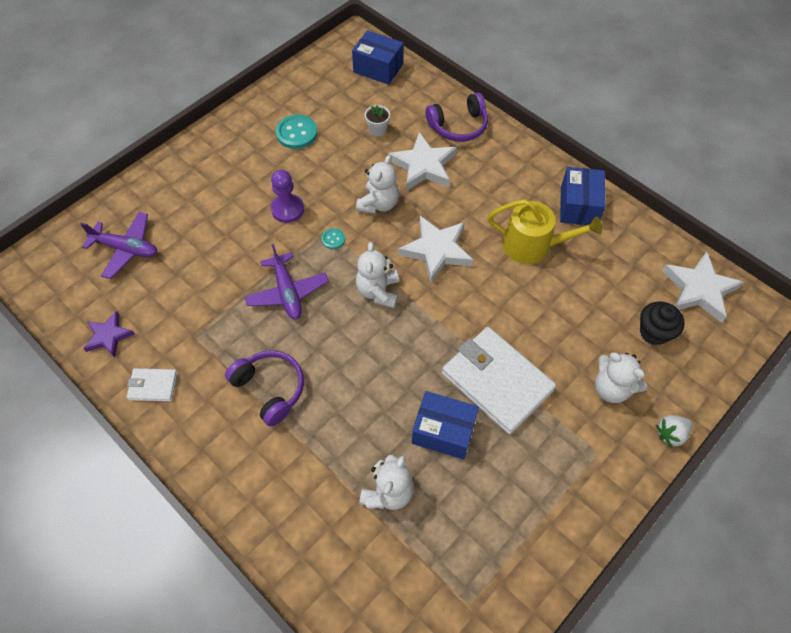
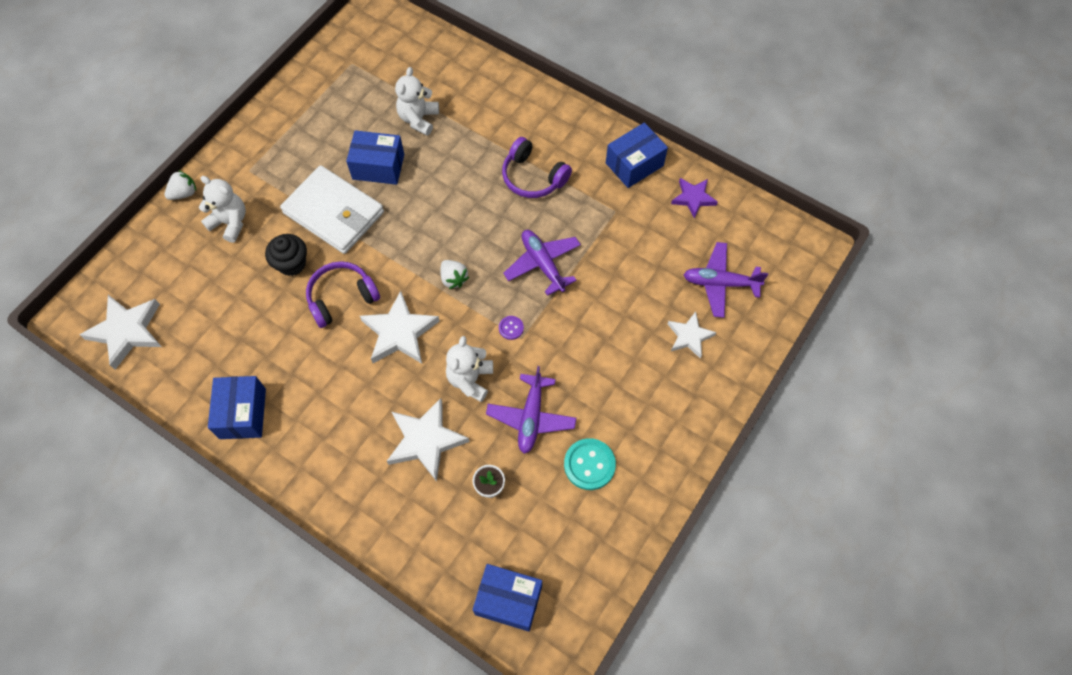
camera: 170 degrees right, 5 degrees up
white wallet [127,368,178,402] -> blue box [606,123,668,188]
purple pawn [271,170,304,223] -> none
turquoise button [322,228,345,249] -> purple button [499,316,524,340]
white teddy bear [356,242,399,308] -> white strawberry [440,260,469,289]
purple headphones [426,92,488,142] -> purple headphones moved to [306,261,380,328]
yellow watering can [488,199,602,264] -> none
black cupcake [640,301,685,345] -> black cupcake moved to [265,234,307,276]
none -> purple plane [486,366,576,454]
none -> white star [668,312,717,359]

